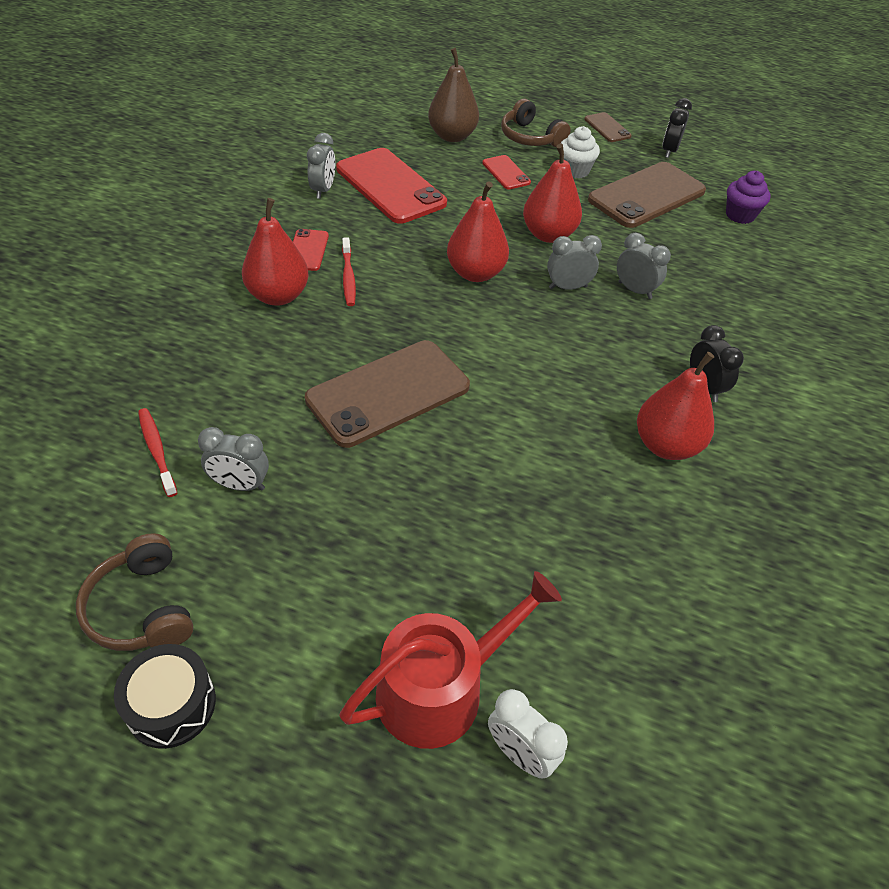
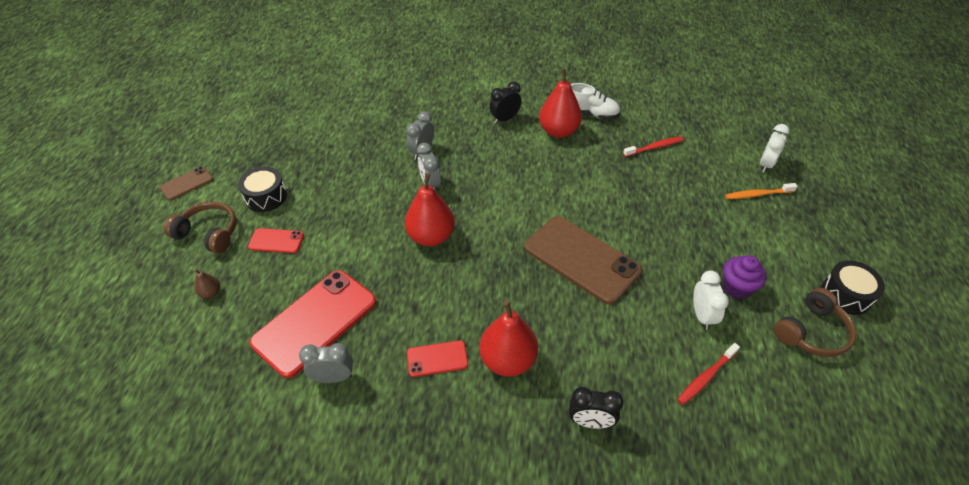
camera: 100 degrees left, 0 degrees up
grey clock [198,427,269,491] -> white clock [693,270,729,330]
red watering can [339,571,562,749] -> orange toothbrush [725,183,798,199]
red toothbrush [342,237,356,306] -> red toothbrush moved to [623,137,684,157]
brown pear [428,48,479,142] -> brown pear [194,269,220,298], size x0.45
red phone [482,155,531,189] -> red phone turned 45 degrees clockwise [248,228,304,253]
brown headphones [501,99,571,147] -> brown headphones turned 105 degrees counterclockwise [164,202,236,254]
red pear [523,144,582,243] -> none
white cupcake [561,126,600,179] -> black drum [238,167,287,212]
brown phone [588,162,706,228] -> none
black clock [662,98,692,158] -> black clock moved to [569,387,624,429]
purple cupcake [726,171,771,224] -> purple cupcake moved to [723,255,766,299]
none -> white shoe [571,83,621,120]

